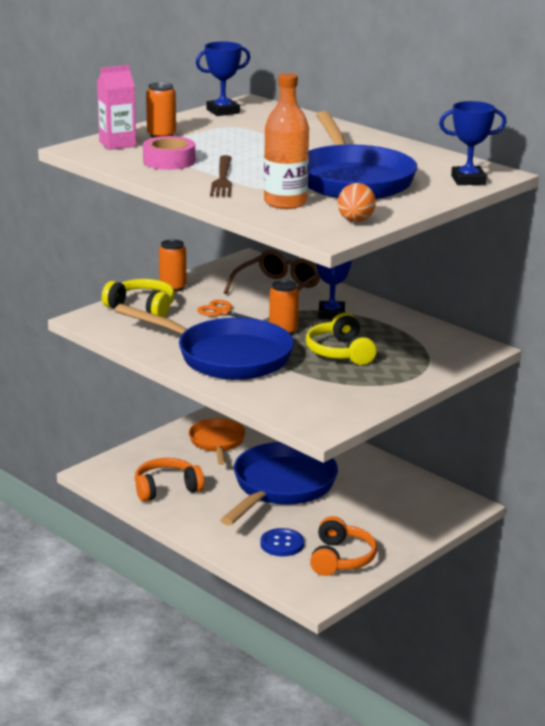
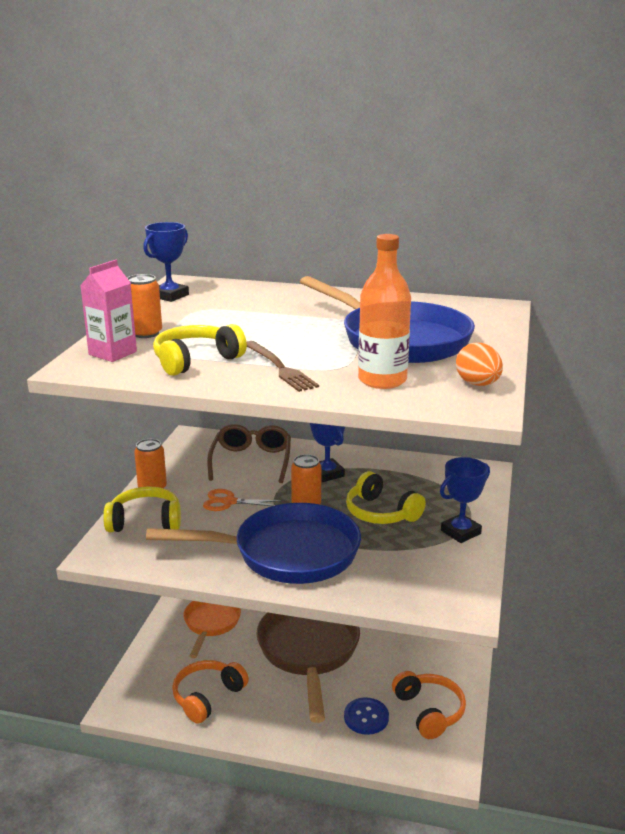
camera: 30 degrees left, 0 degrees up
pink tape [143,136,195,170] -> yellow headphones [153,324,247,376]
orange pan [189,418,246,465] -> orange pan turned 45 degrees clockwise [183,601,241,658]
blue pan [220,442,338,526] -> brown pan [256,612,360,723]
blue trophy [439,101,507,185] -> blue trophy moved to [440,457,490,543]

